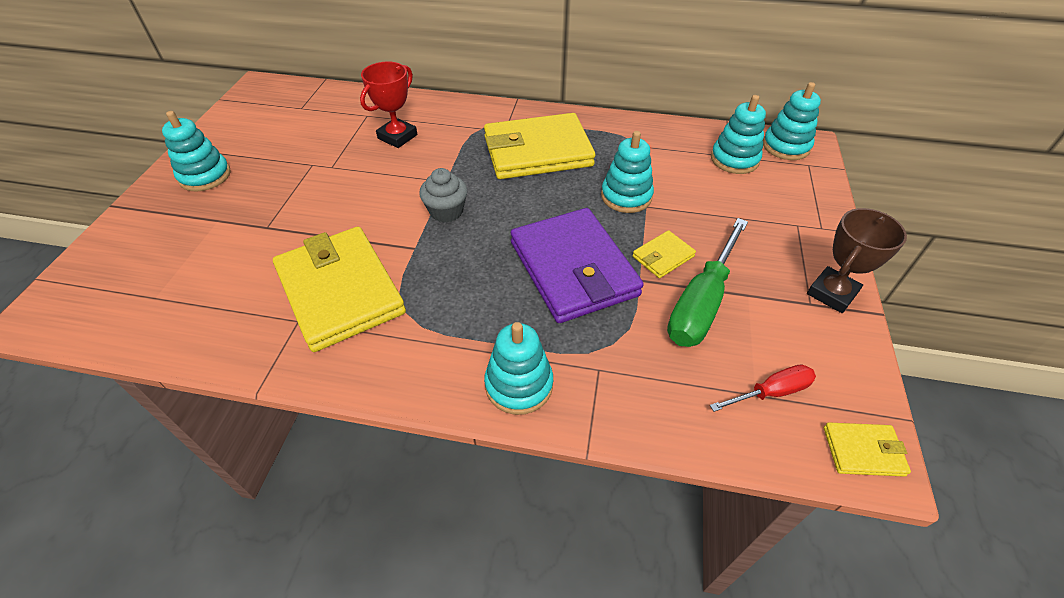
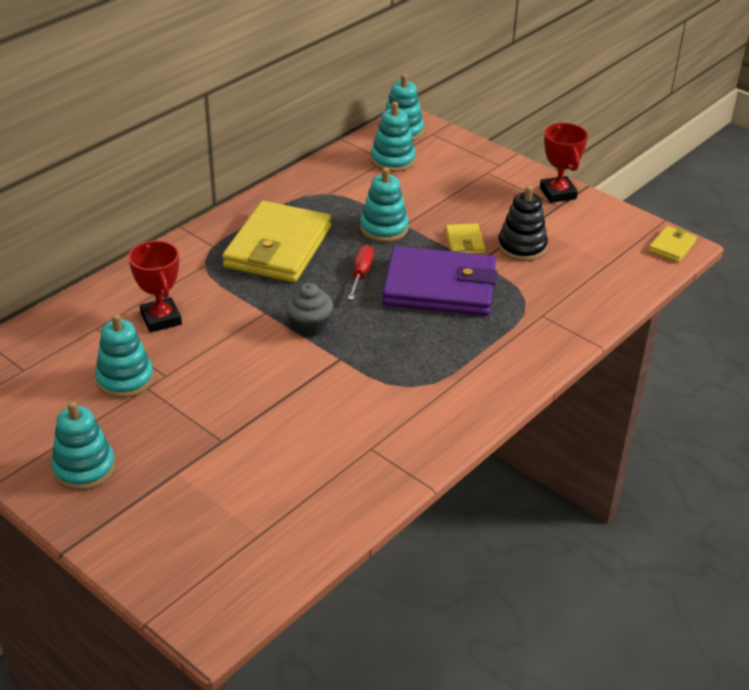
camera: 60 degrees left, 10 degrees down
yellow wallet [273,227,406,352] -> none
turquoise stacking toy [484,322,553,415] -> turquoise stacking toy moved to [95,314,154,398]
green screwdriver [667,218,748,347] -> black stacking toy [498,186,548,261]
red screwdriver [710,364,816,412] -> red screwdriver moved to [348,245,374,300]
brown trophy [807,208,907,313] -> red trophy [540,123,588,203]

